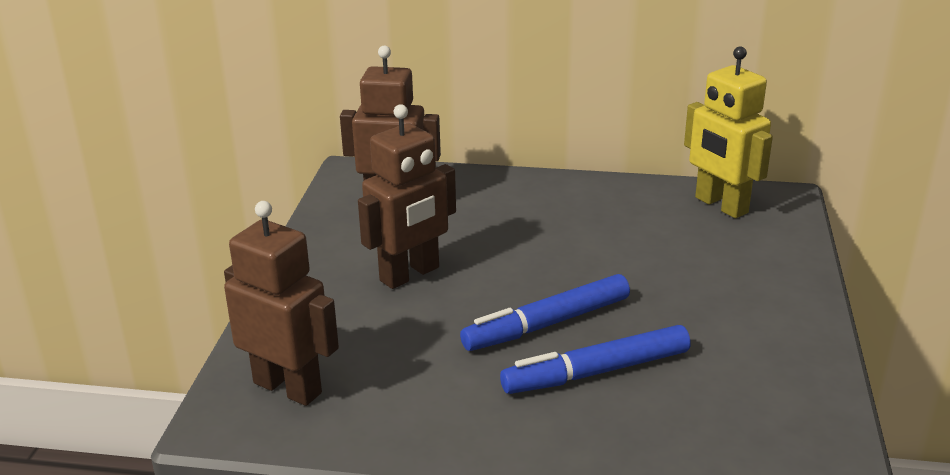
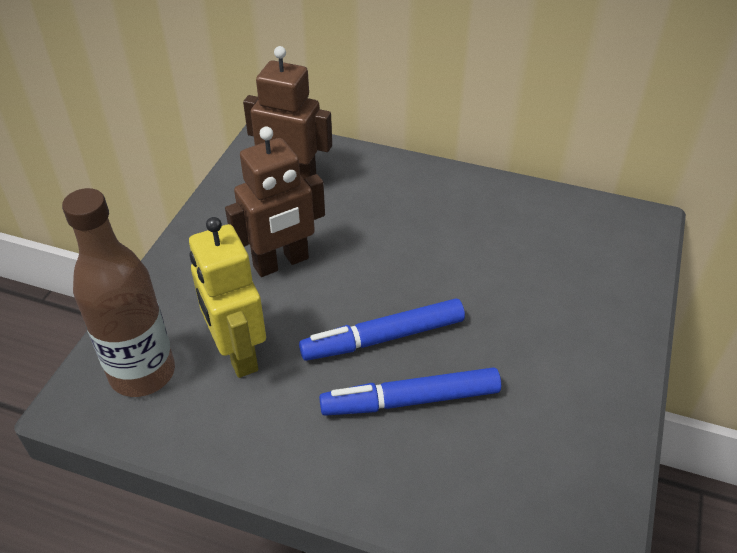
camera: 10 degrees right, 15 degrees up
brown robot [224,201,339,406] -> brown bottle [62,188,175,397]
yellow robot [684,46,773,218] -> yellow robot moved to [189,217,266,378]

